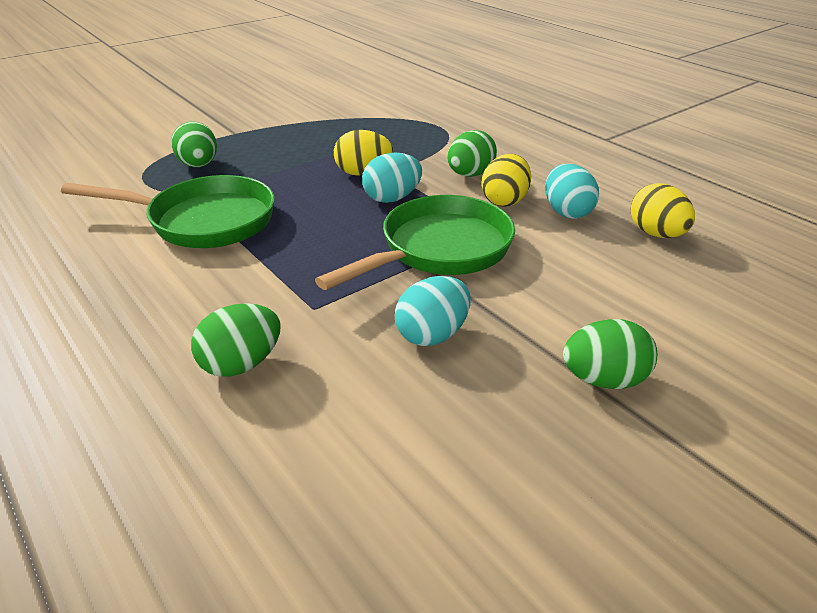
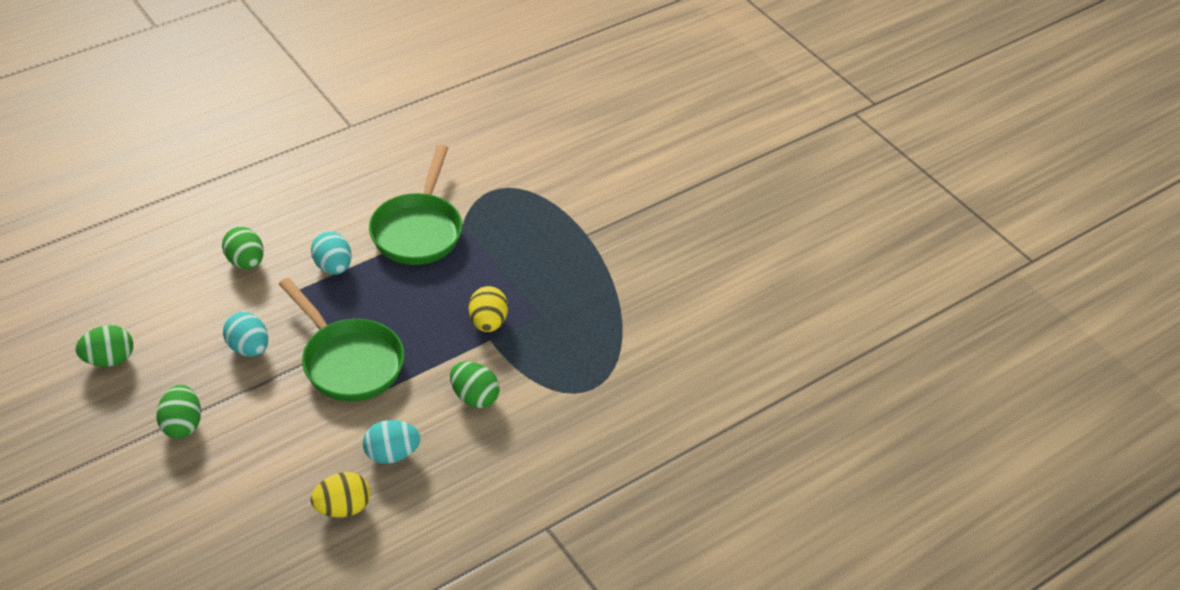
camera: 90 degrees right, 10 degrees up
green egg [171,122,217,167] -> green egg moved to [75,325,133,367]
turquoise egg [362,153,422,203] -> turquoise egg moved to [311,231,351,275]
yellow egg [481,154,531,207] -> none

